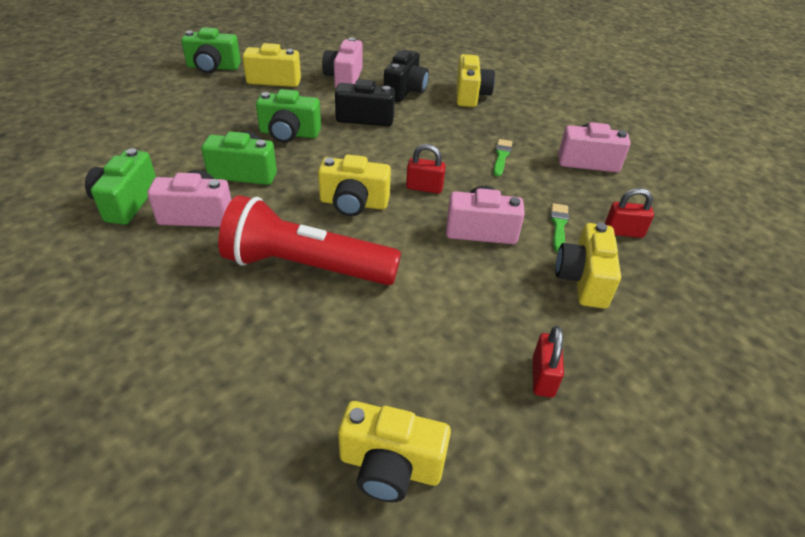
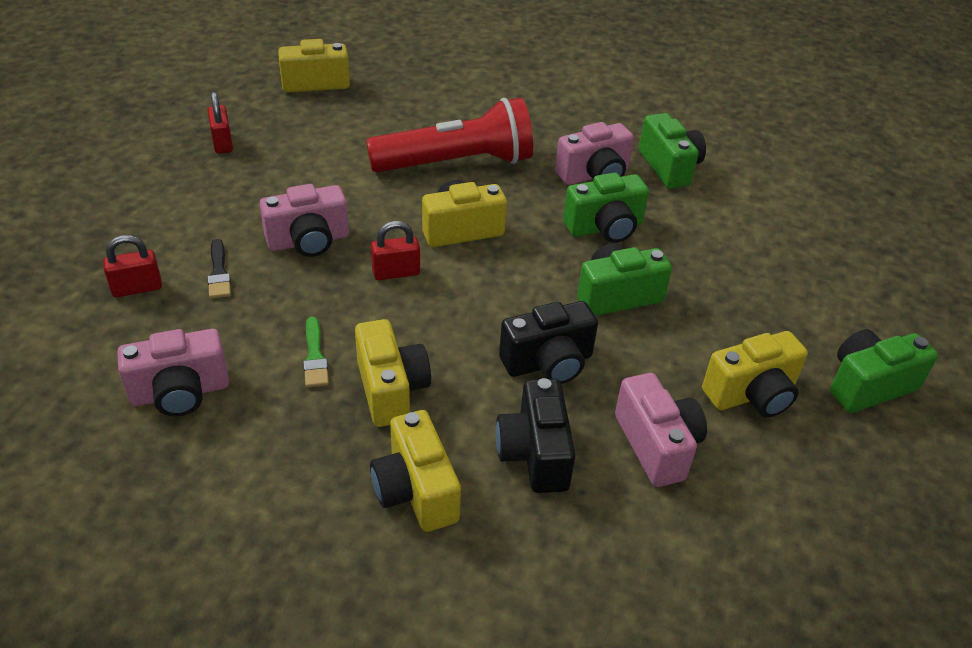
camera: 155 degrees right, 0 degrees up
green brush [551,203,569,252] -> black brush [207,239,231,299]
yellow camera [555,223,621,309] -> yellow camera moved to [355,319,431,427]

